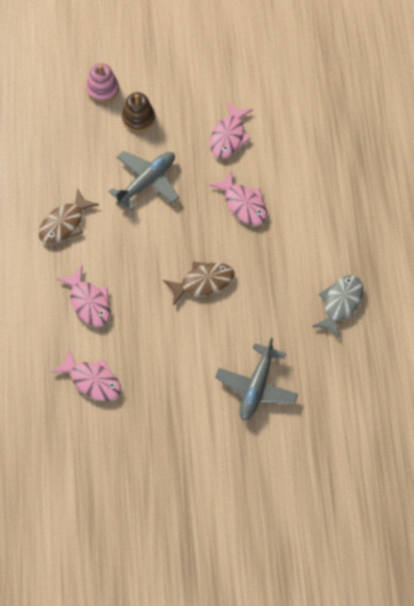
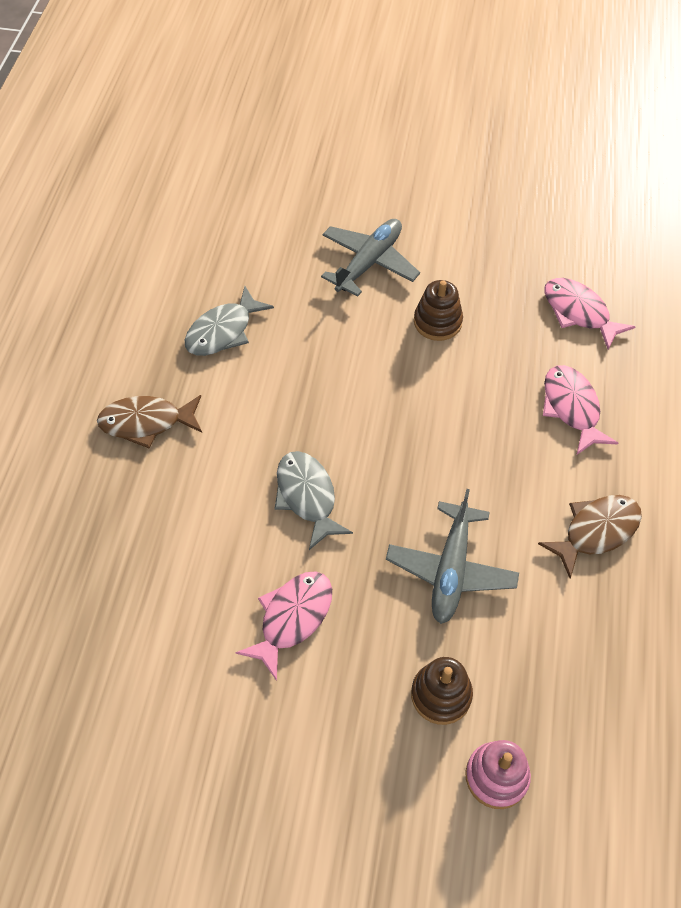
camera: 165 degrees left, 5 degrees down
grey plane [108,151,179,210] -> grey plane turned 45 degrees counterclockwise [386,489,519,624]
brown fish [163,262,234,306] -> brown fish moved to [97,395,202,448]
pink fish [209,170,267,225] -> grey fish [275,451,353,550]
none -> brown stacking toy [414,280,463,341]

